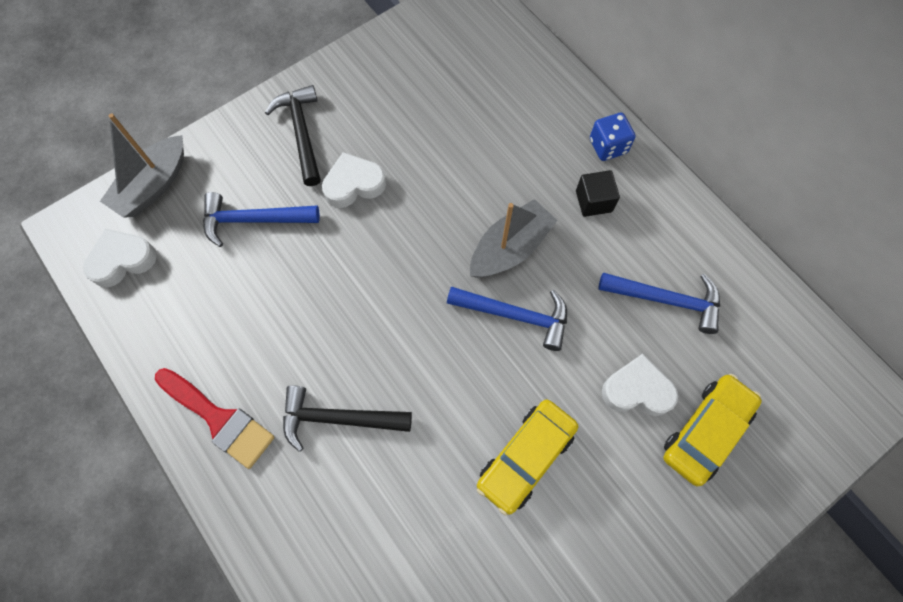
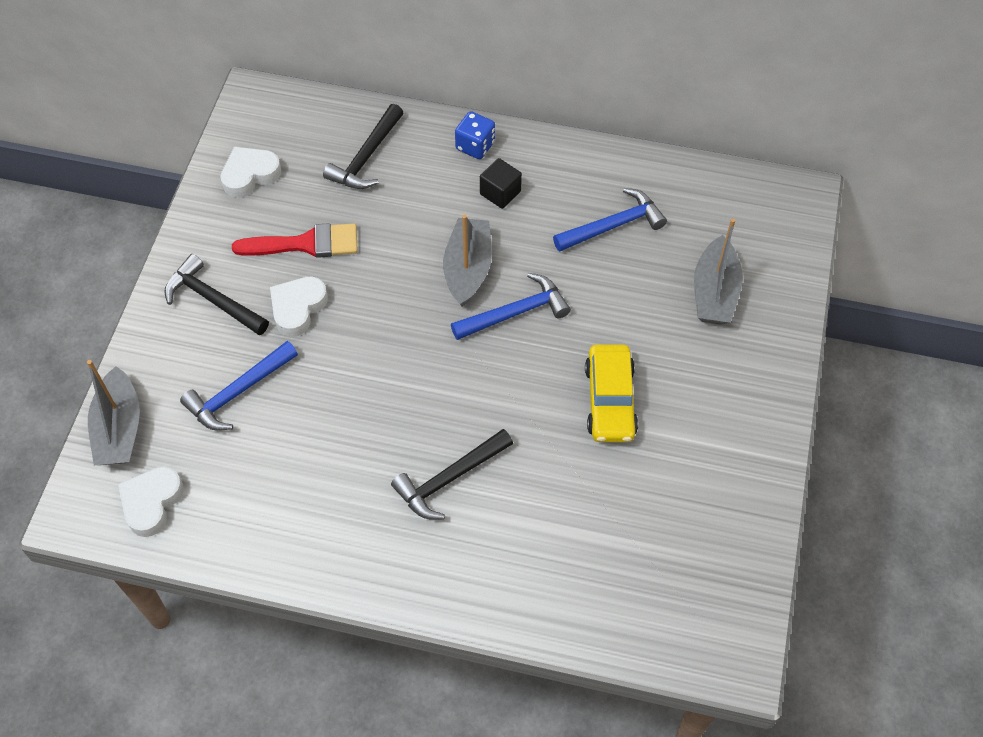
camera: 40 degrees left, 10 degrees down
red brush [155,368,275,469] -> red brush moved to [232,223,358,258]
white heart [602,354,678,416] -> white heart moved to [220,147,281,197]
yellow car [663,374,762,486] -> grey boat [694,218,743,325]
none -> black hammer [323,104,404,189]

